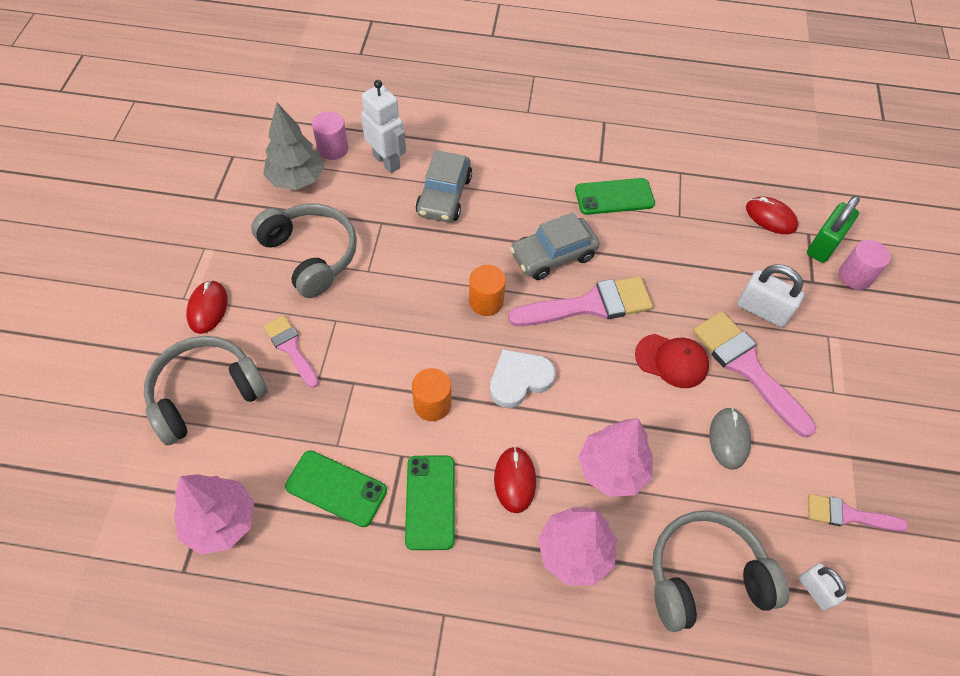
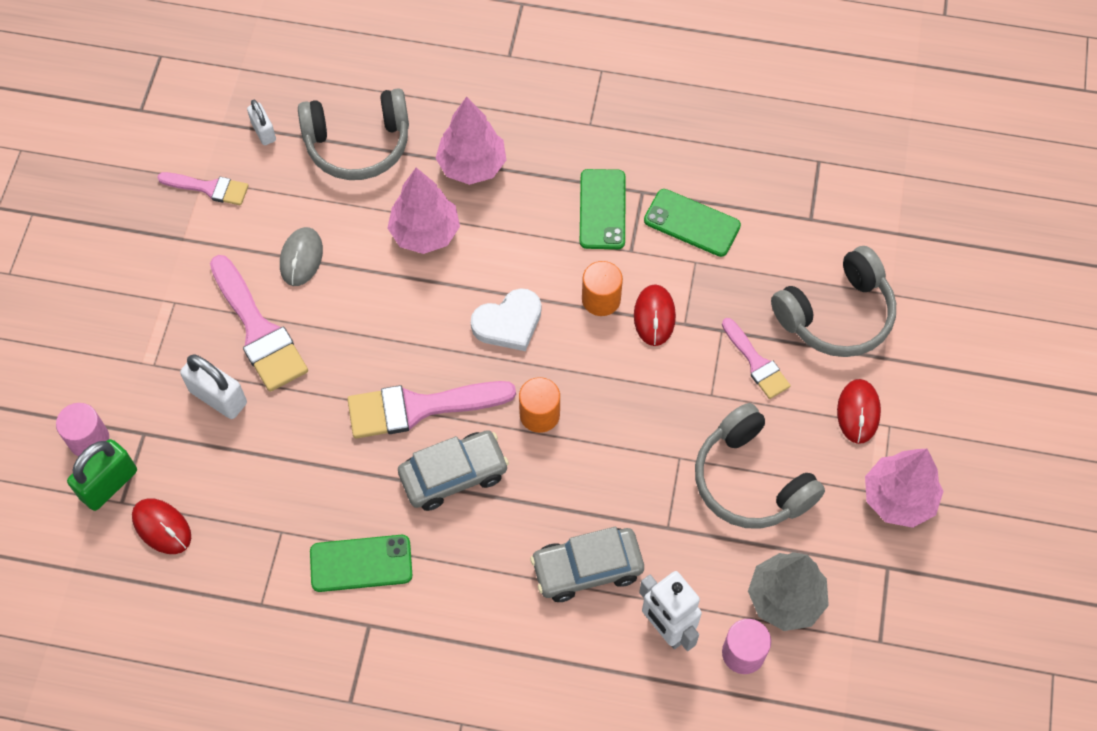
camera: 175 degrees left, 5 degrees up
pink tree [174,474,254,555] -> pink tree moved to [865,449,943,528]
grey car [416,150,472,222] -> grey car turned 120 degrees counterclockwise [530,527,644,602]
red mouse [494,446,536,513] -> red mouse moved to [634,284,676,346]
red cap [635,334,709,388] -> none

